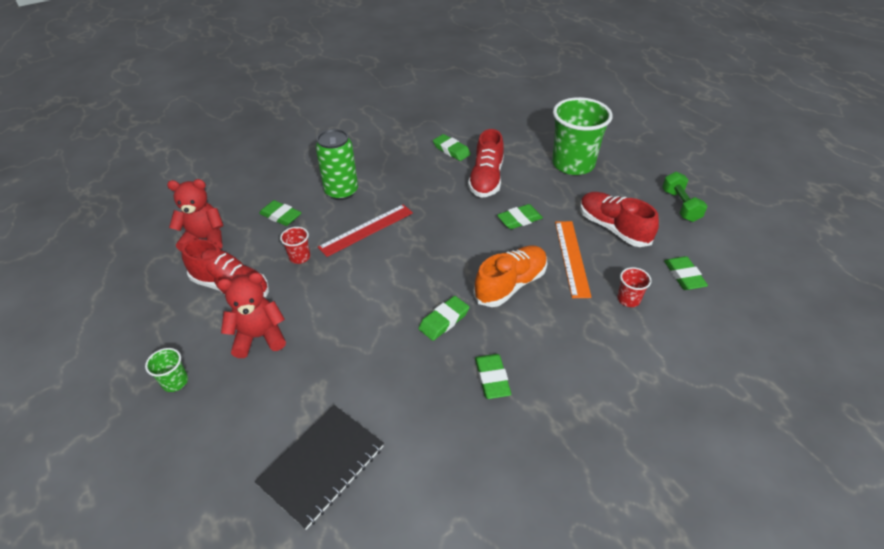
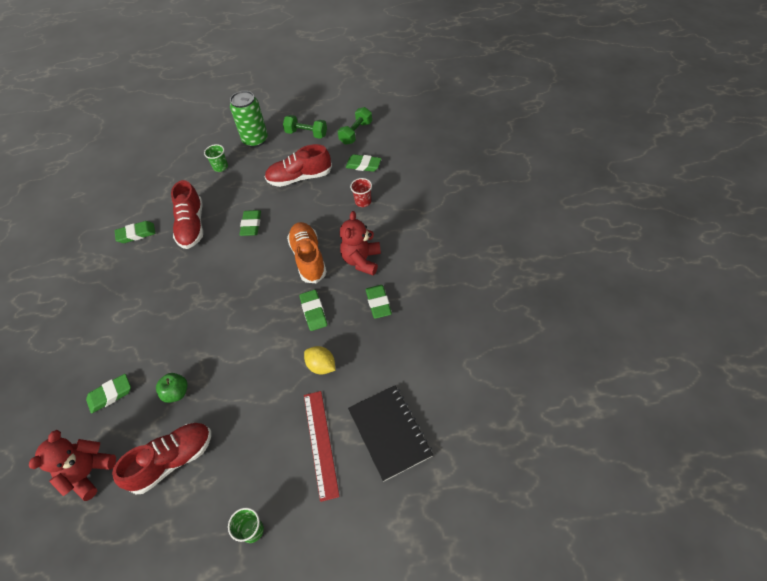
camera: 60 degrees left, 10 degrees up
red teddy bear [217,273,286,358] -> red teddy bear moved to [340,211,381,275]
red cup [280,227,310,264] -> green apple [156,373,188,403]
green can [315,129,358,200] -> green can moved to [230,91,268,147]
red ruler [318,204,413,257] -> red ruler moved to [304,391,340,502]
red shoe [468,129,504,198] -> red shoe turned 45 degrees clockwise [171,180,203,249]
green eraser [475,354,511,399] -> green eraser turned 60 degrees clockwise [365,285,392,319]
green cup [552,97,613,175] -> green cup [204,144,228,172], size x0.42
orange ruler [555,221,592,298] -> none
none -> yellow lemon [304,346,336,375]
none -> green dumbbell [338,107,372,145]

